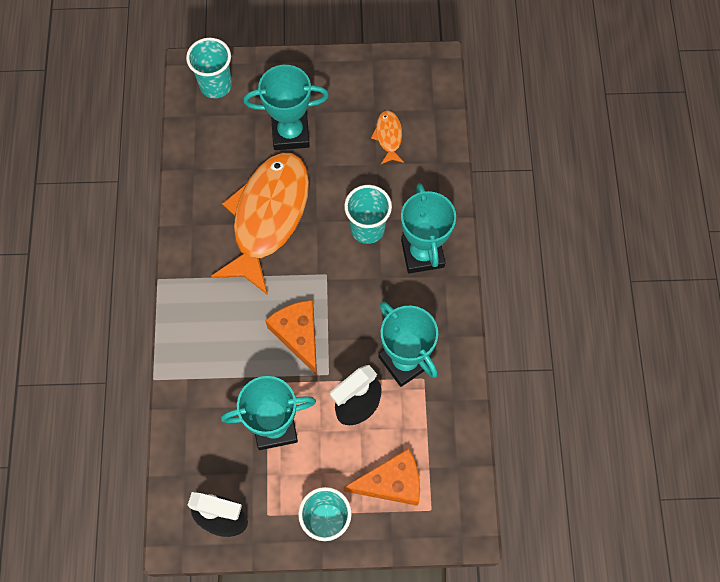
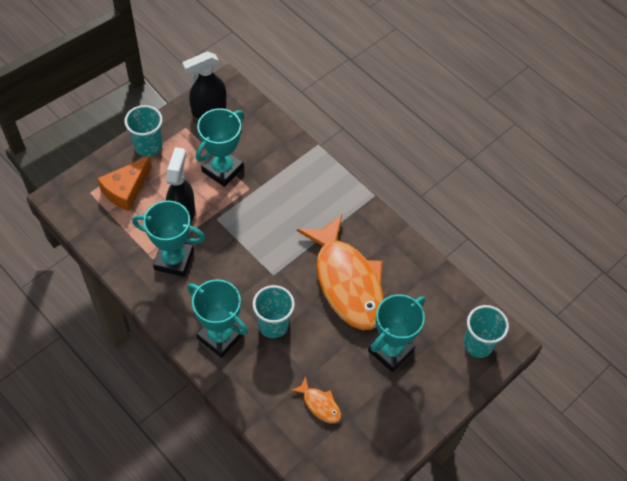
camera: 135 degrees right, 10 degrees down
orange cheese [265,300,317,375] -> none

